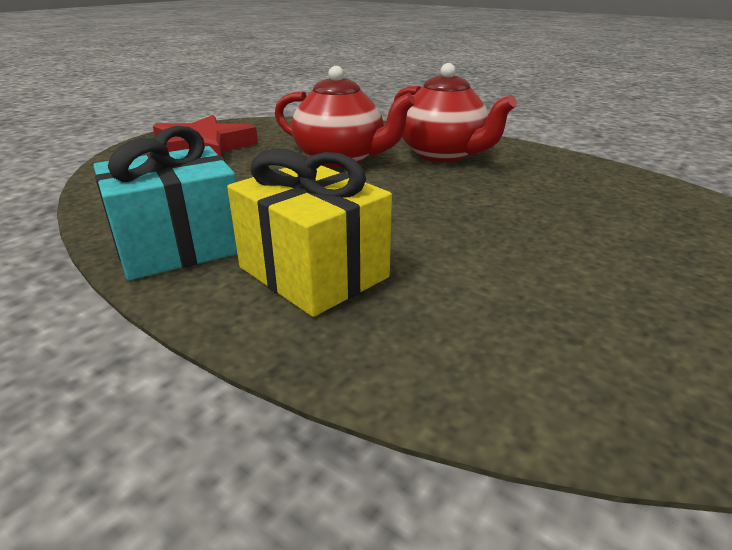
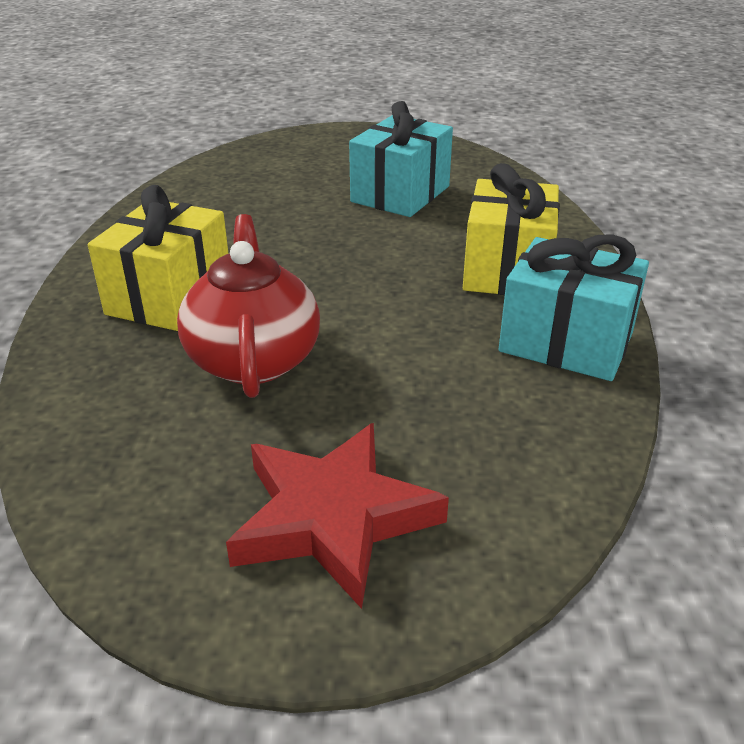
camera: 125 degrees left, 5 degrees up
red teapot [394,63,517,162] -> yellow gift [88,185,229,331]
none -> turquoise gift [349,101,453,217]

